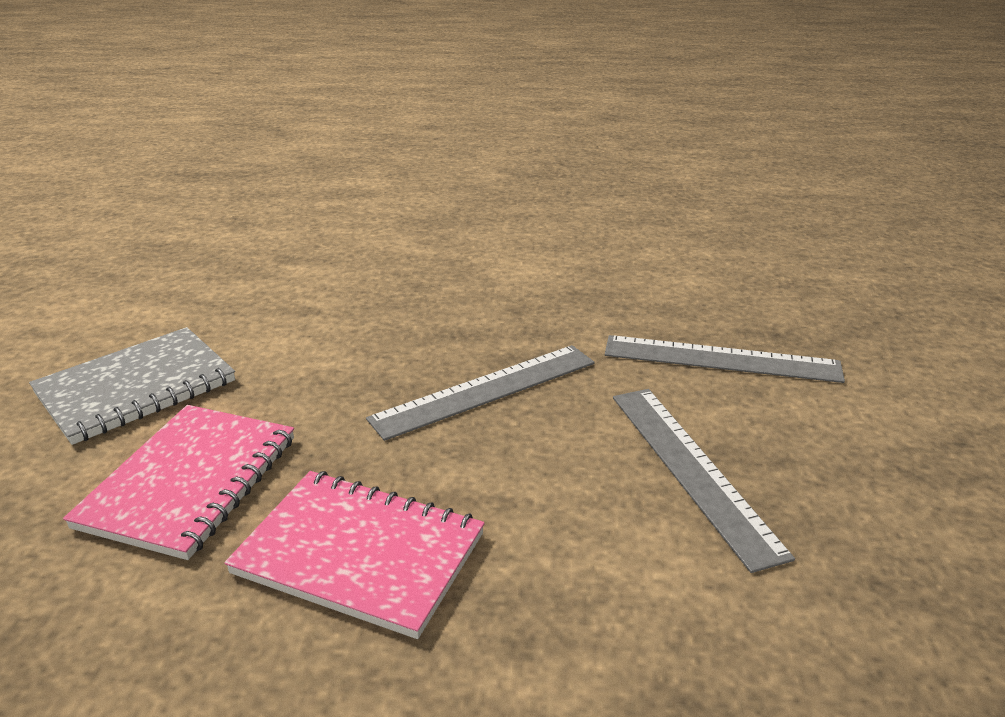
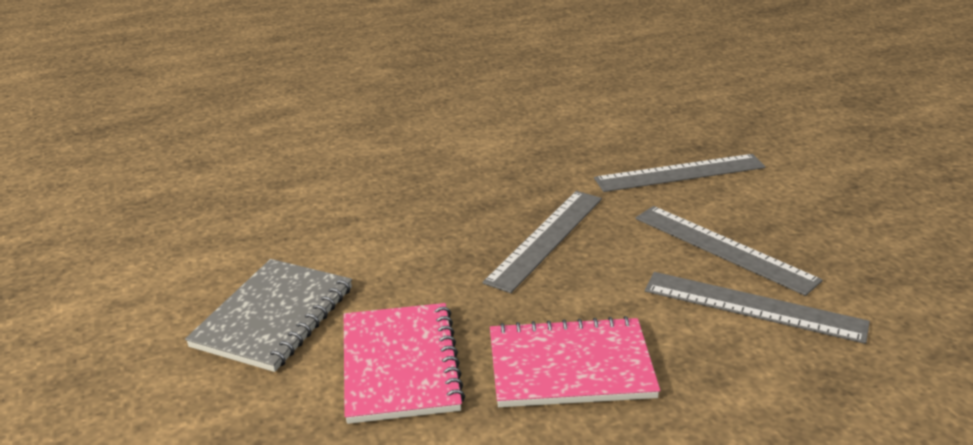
camera: 25 degrees left, 0 degrees up
none -> grey ruler [645,272,870,344]

